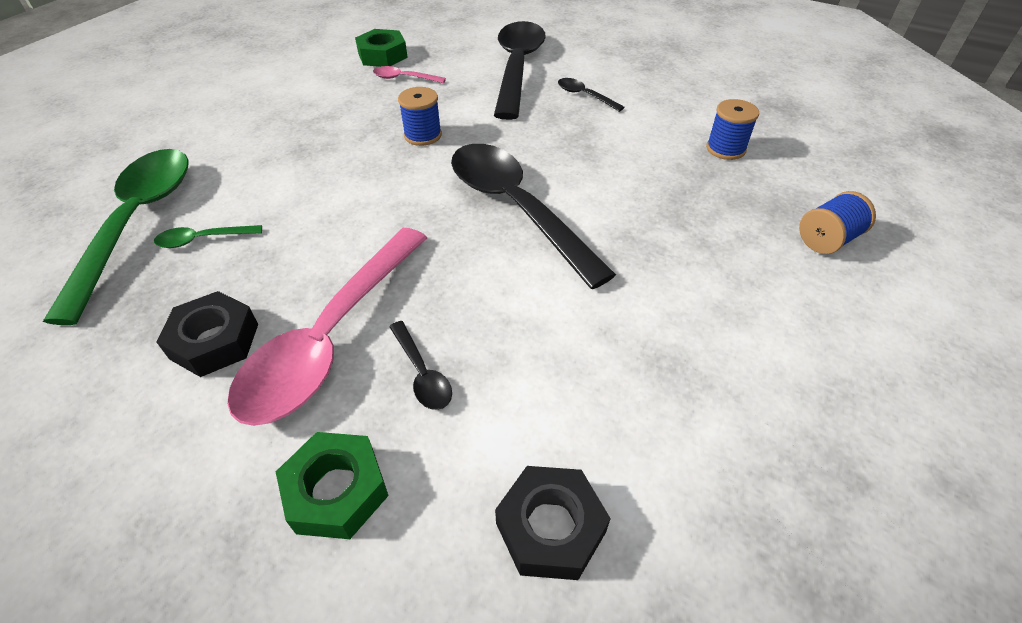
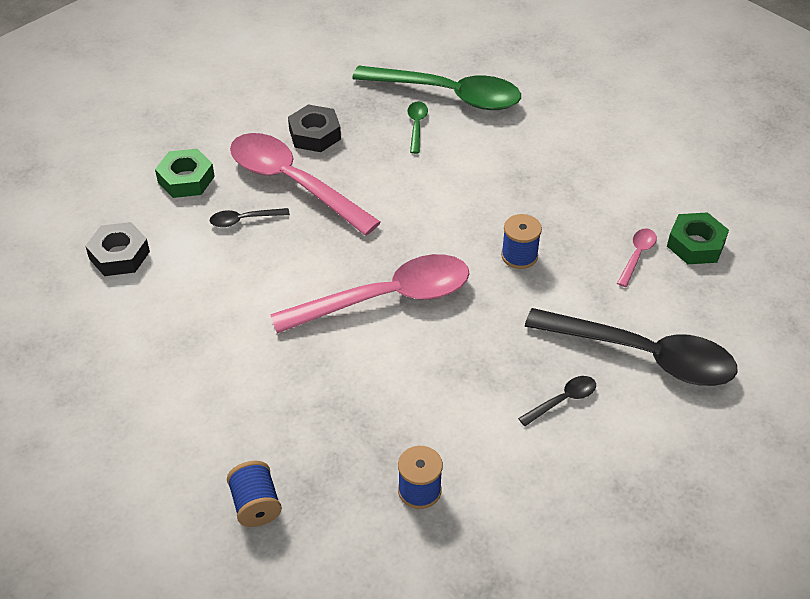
camera: 105 degrees right, 0 degrees up
black spoon [451,144,616,289] -> pink spoon [270,254,470,333]

